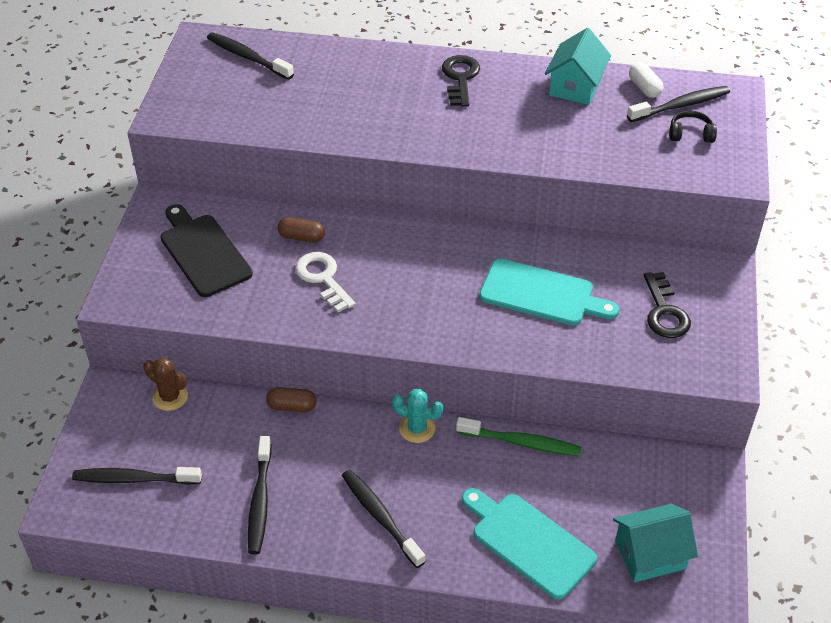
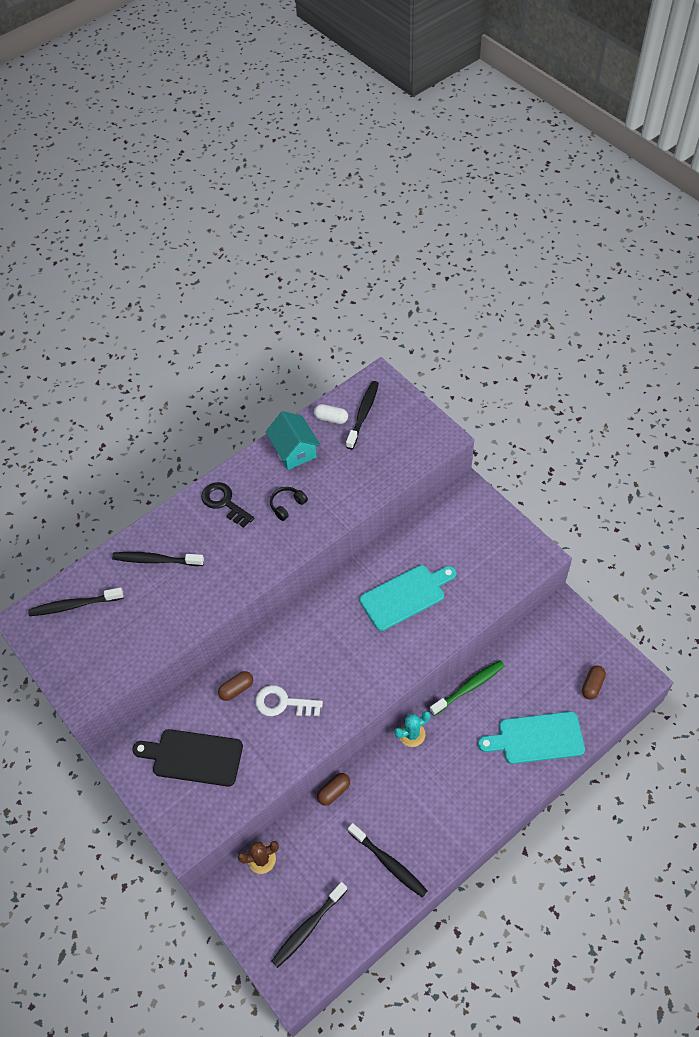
camera: 45 degrees left, 10 degrees up
black toothbrush [342,470,426,568] -> black toothbrush moved to [112,552,204,566]
turquoise house [613,504,698,582] -> brown capsule [582,665,606,700]
black key [644,272,691,338] -> none
black headphones [669,111,717,143] -> black headphones moved to [270,487,308,521]

